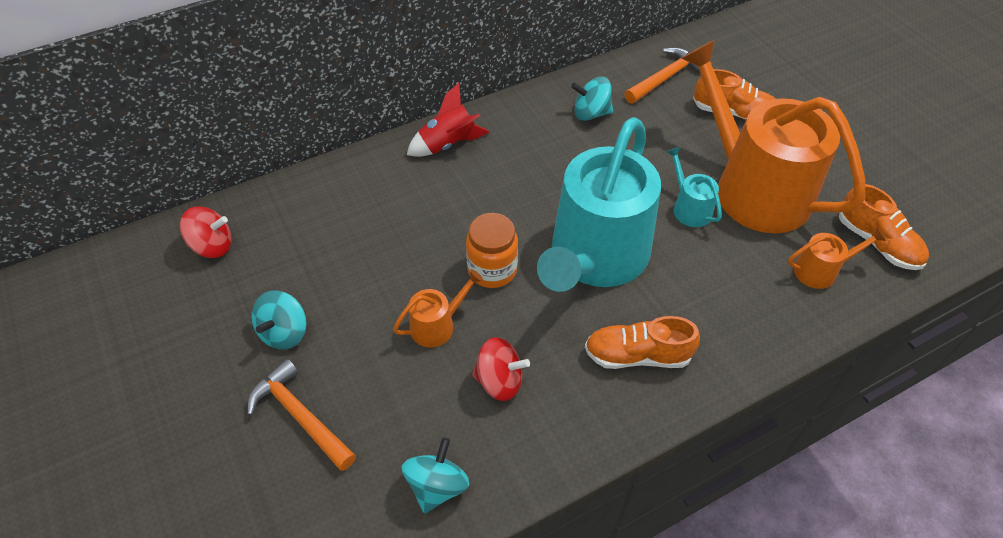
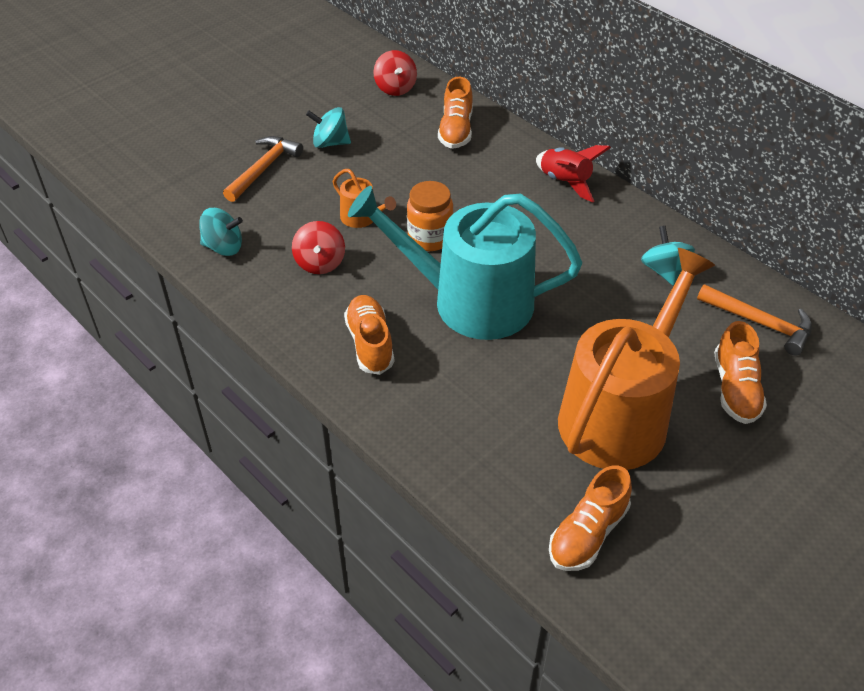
camera: 75 degrees right, 5 degrees down
turquoise watering can [666,147,722,227] -> none
orange watering can [788,227,886,289] -> none
none -> orange shoe [438,77,473,149]

